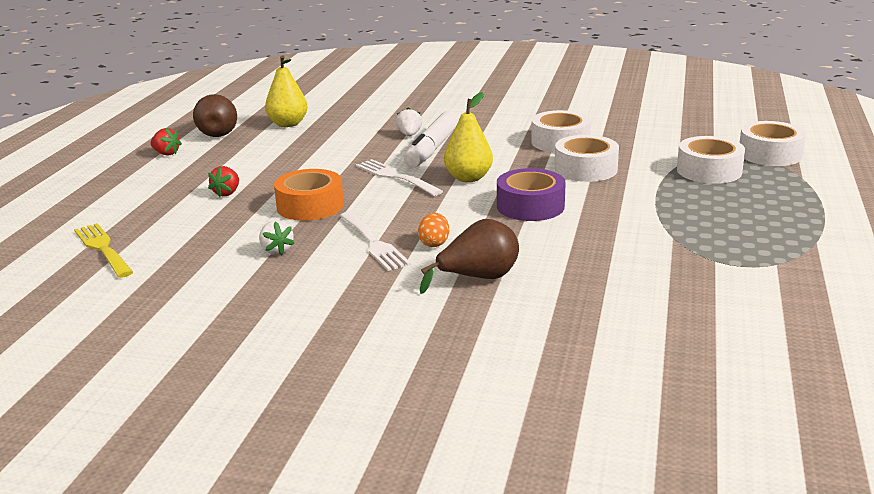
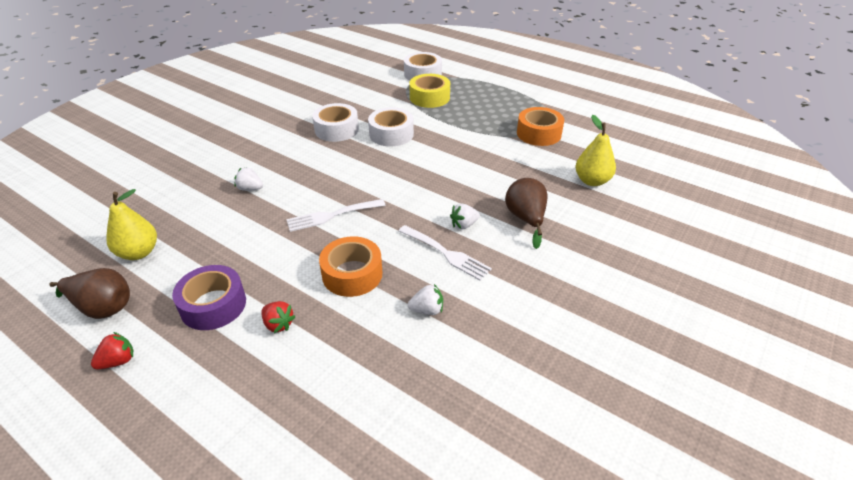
camera: 70 degrees left, 15 degrees up
yellow fork [74,223,133,278] -> none
white fork [340,212,411,271] -> white fork turned 45 degrees clockwise [399,225,492,281]
white marker [404,111,458,167] -> none
orange egg [418,213,449,247] -> white strawberry [450,203,480,229]
yellow pear [444,92,493,182] -> yellow pear moved to [575,115,616,186]
purple tape [497,168,566,221] -> purple tape moved to [172,265,246,330]
white tape [677,136,745,184] -> yellow tape [409,74,450,108]
none -> orange tape [517,107,564,146]

